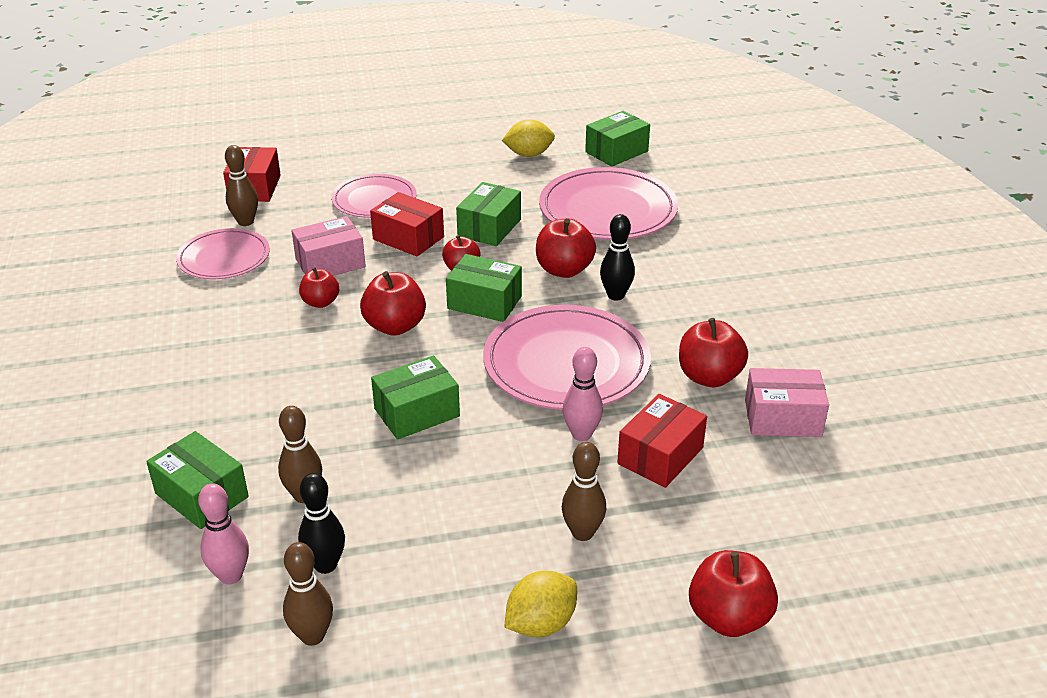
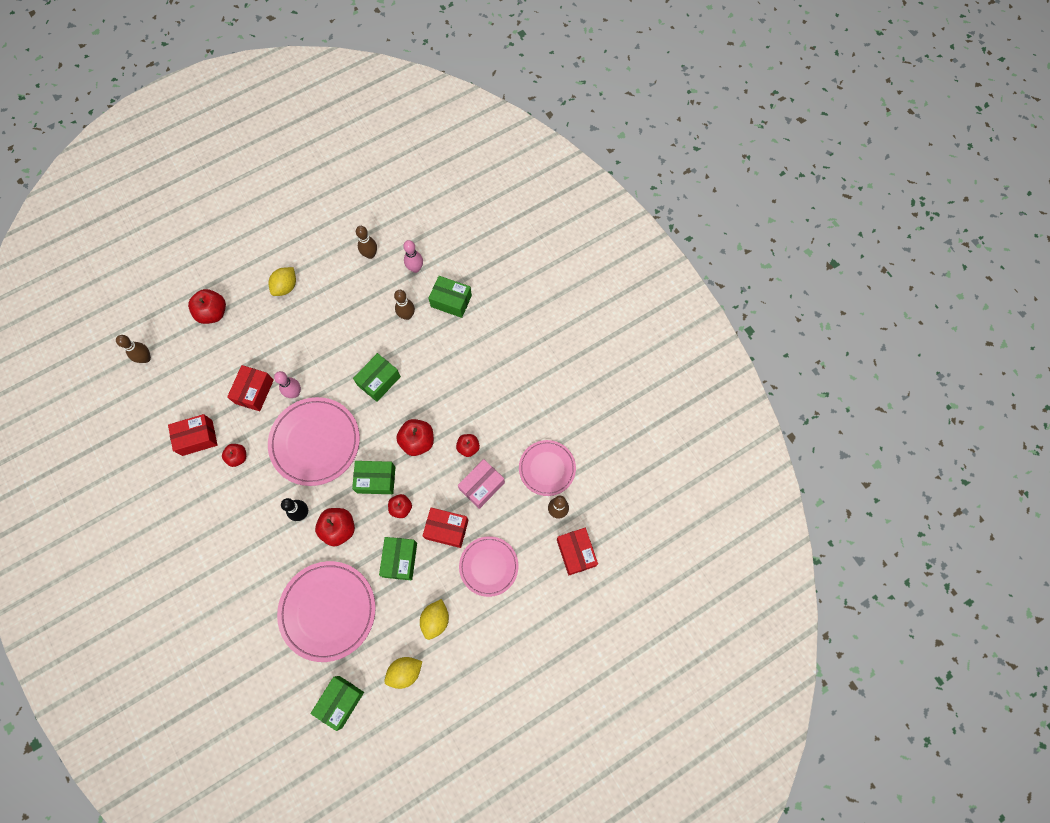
camera: 160 degrees right, 35 degrees up
black bowling pin [298,473,345,574] -> none
brown bowling pin [562,442,606,541] -> brown bowling pin moved to [116,335,151,363]
red apple [679,318,748,387] -> red apple [222,444,246,467], size x0.63
pink box [745,368,829,437] -> red box [168,414,217,456]
none -> yellow lemon [420,599,449,640]

